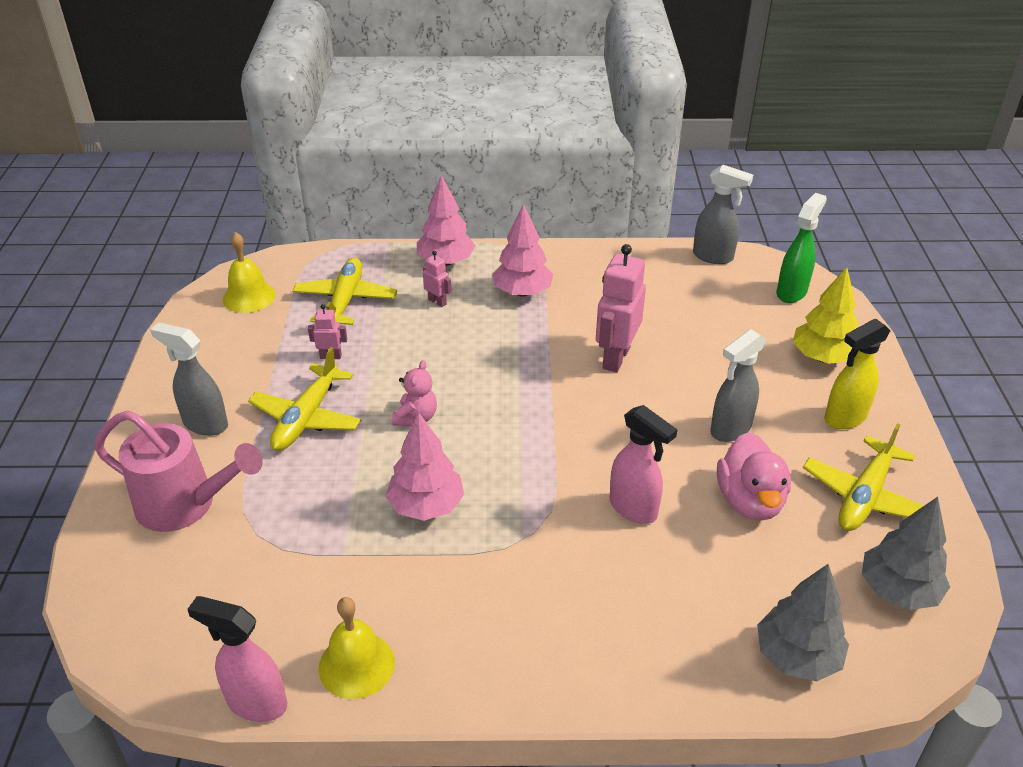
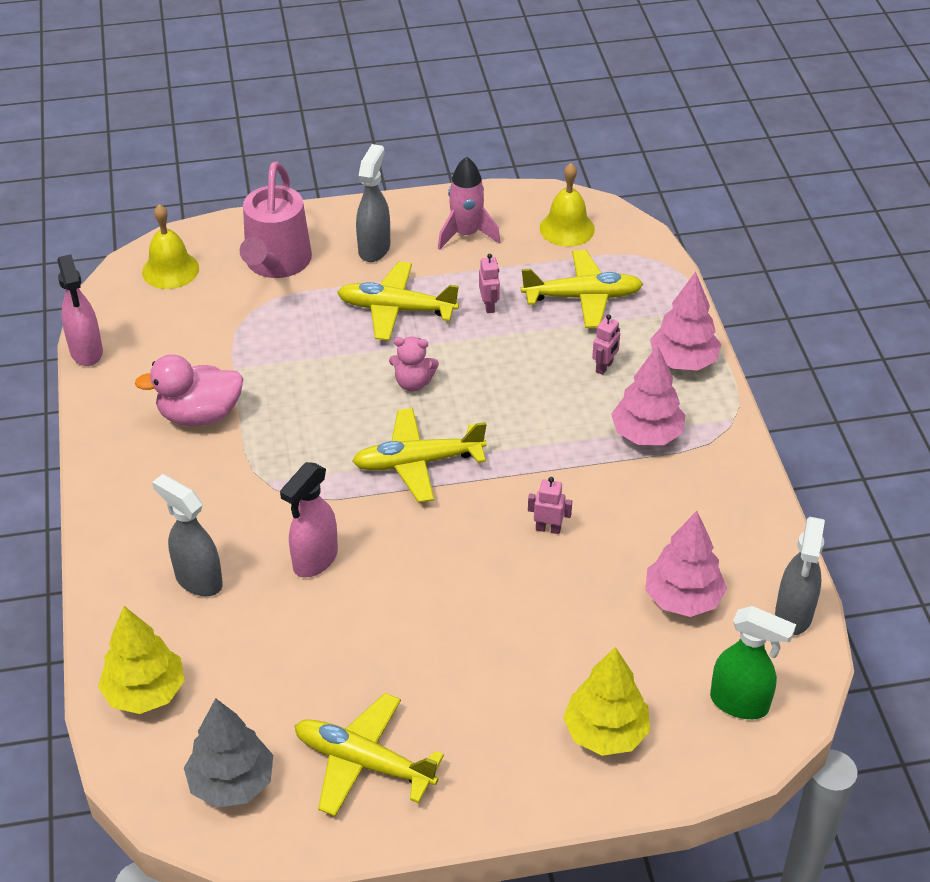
camera: 80 degrees right, 5 degrees up
pink spray bottle [187,596,287,722] -> pink spray bottle turned 150 degrees clockwise [57,254,103,366]
yellow bell [319,597,395,699] -> yellow bell moved to [142,204,199,289]
pink tree [386,412,464,521] -> pink tree moved to [645,511,727,617]
pink robot [596,244,646,372] -> pink robot [528,477,572,534], size x0.48
grey spray bottle [710,329,766,442] -> grey spray bottle moved to [152,474,223,596]
pink duck [717,432,791,521] -> pink duck moved to [135,354,243,426]
grey tree [757,564,849,681] -> yellow tree [98,606,185,714]
yellow spray bottle [825,319,891,429] -> none
none -> yellow plane [352,408,487,503]
none -> pink rocket [438,157,501,250]

